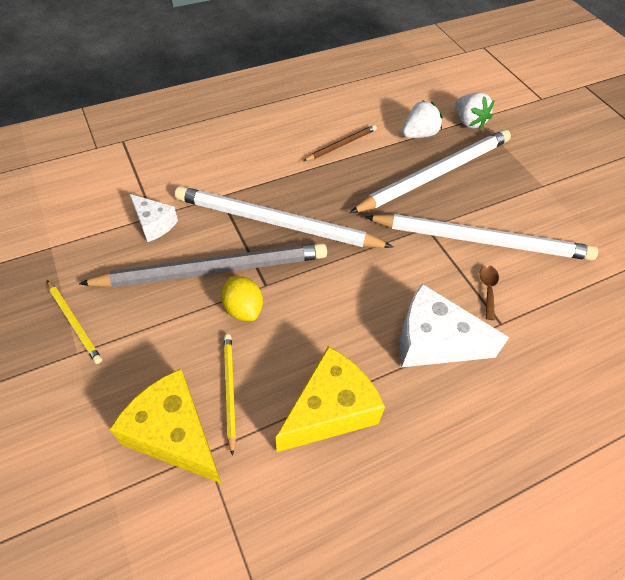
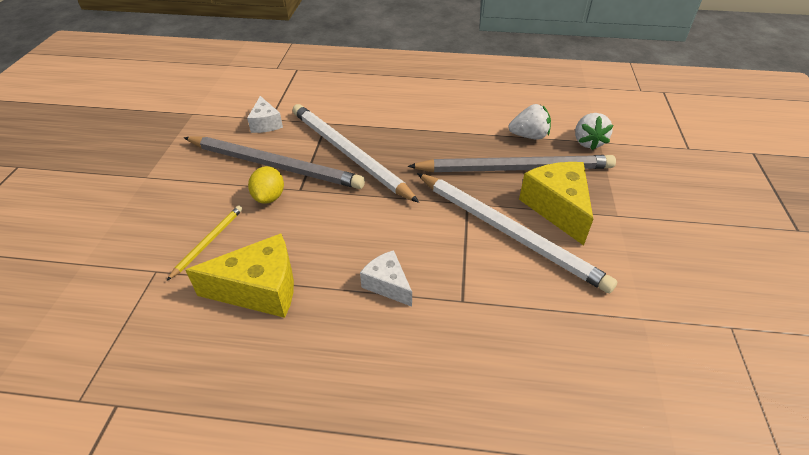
camera: 35 degrees right, 10 degrees down
yellow pencil [47,280,102,364] -> none
yellow cheese [109,369,222,484] -> yellow cheese moved to [519,162,593,246]
brown pencil [303,125,377,161] -> none
white pencil [350,130,511,213] -> grey pencil [407,155,616,172]
white cheese [399,284,509,367] -> white cheese [360,250,412,307], size x0.59
brown spoon [479,265,499,320] -> none

